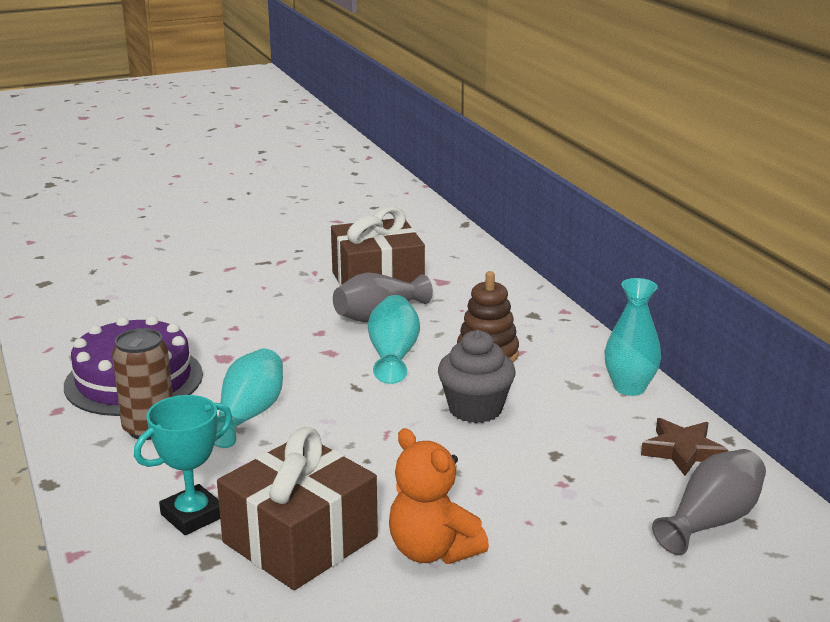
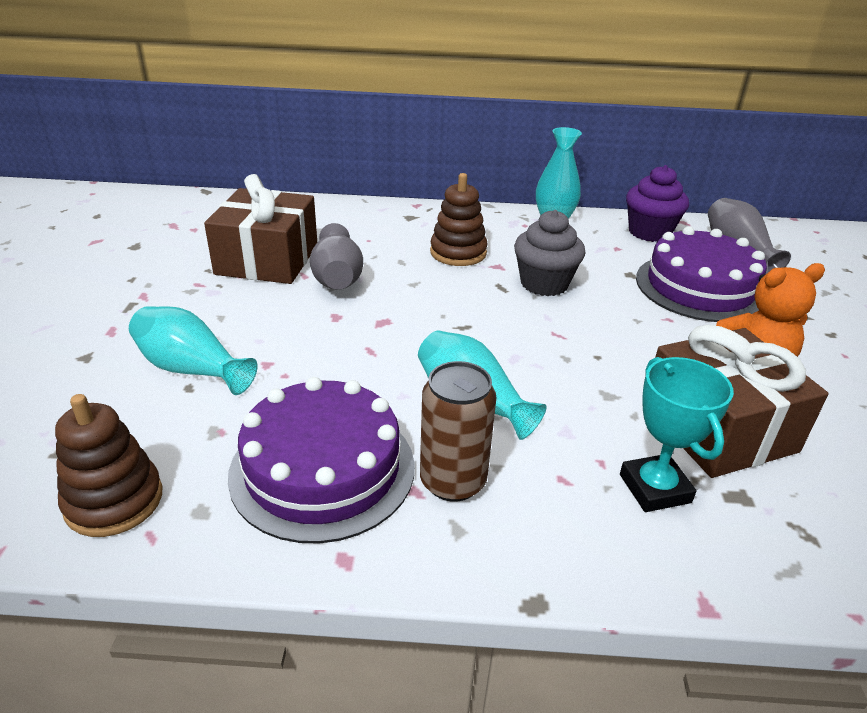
camera: 65 degrees left, 10 degrees up
turquoise vase [368,295,420,384] -> turquoise vase moved to [129,306,258,395]
brown star [641,418,728,476] -> purple cupcake [626,165,689,242]
none -> brown stacking toy [55,394,162,537]
none -> purple cake [636,226,767,322]

